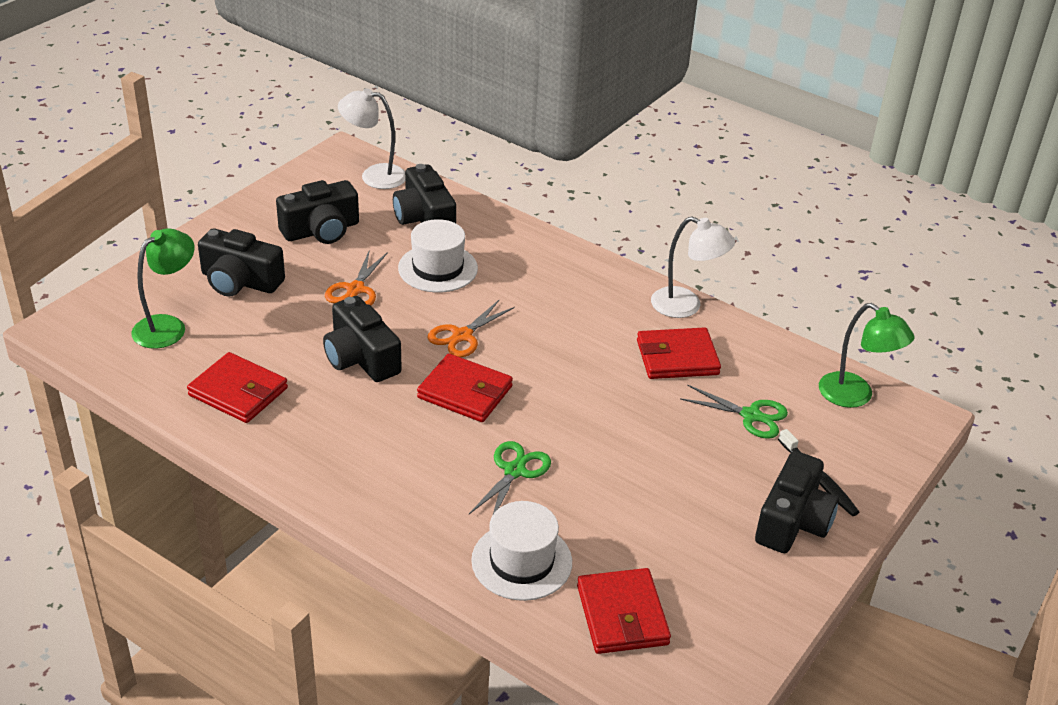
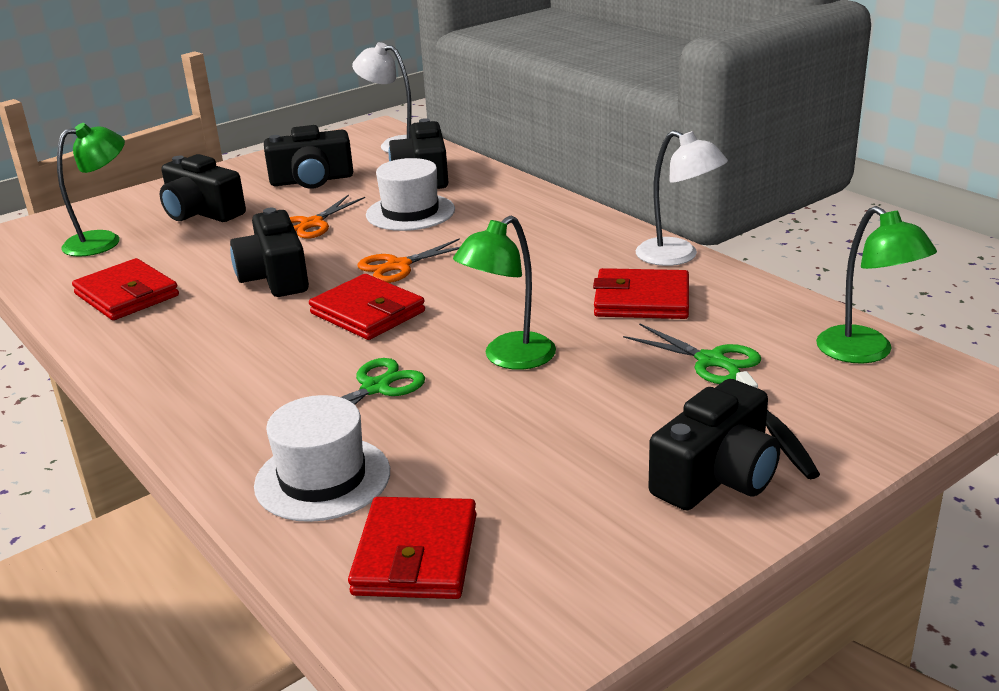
camera: 20 degrees right, 10 degrees down
none -> green lamp [453,216,556,370]

